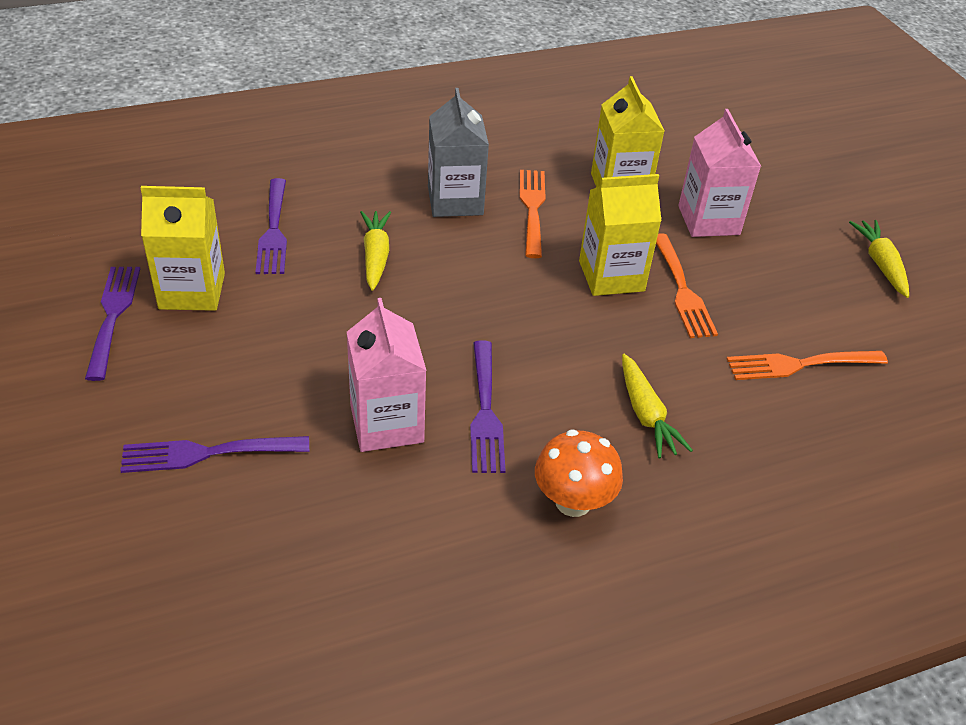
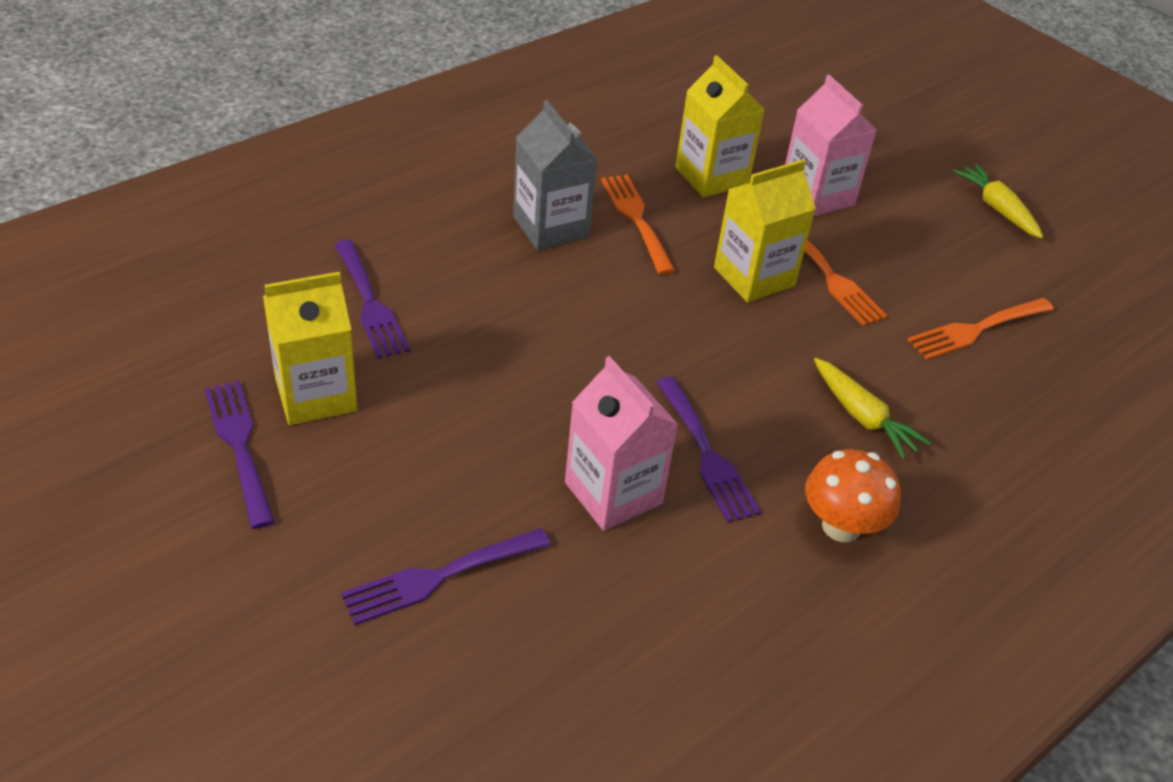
camera: 20 degrees left, 0 degrees up
yellow carrot [360,211,391,291] -> none

